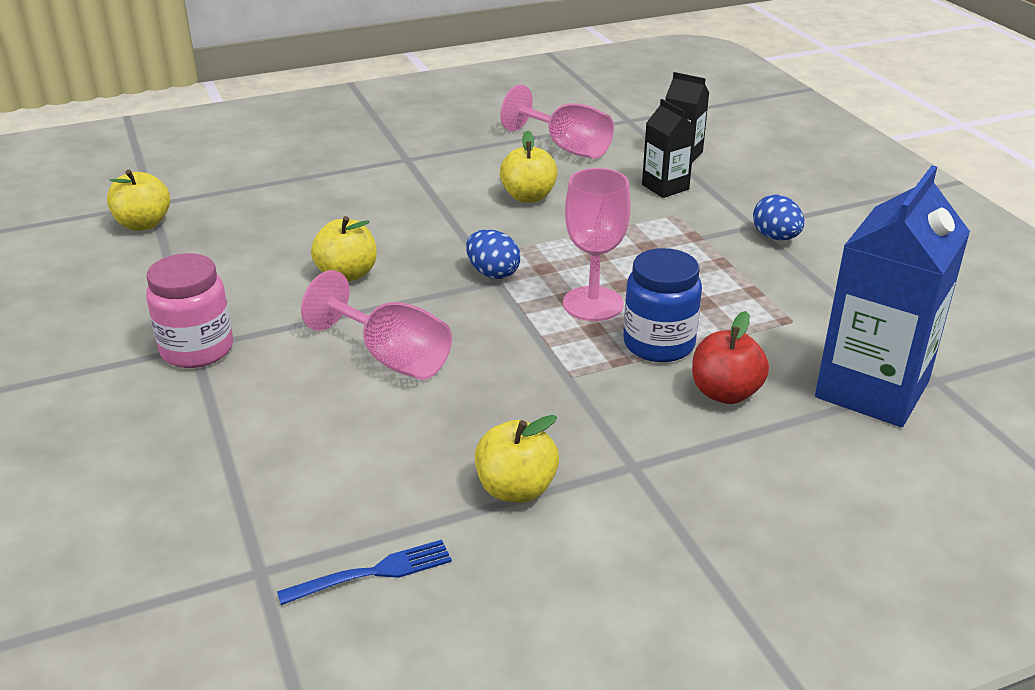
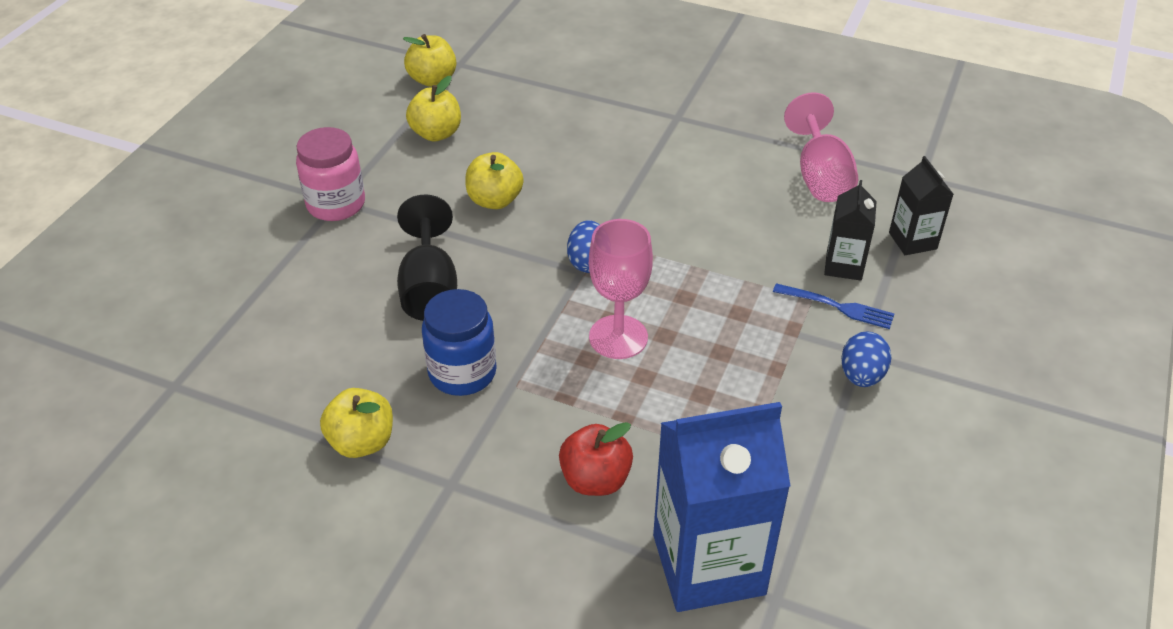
camera: 45 degrees right, 10 degrees up
blue fork [277,540,452,605] -> blue fork moved to [773,283,894,329]
pink goblet [301,270,452,380] -> black goblet [397,194,457,321]
yellow apple [500,130,558,203] -> yellow apple moved to [406,76,461,142]
blue jar [623,248,702,362] -> blue jar moved to [422,289,497,396]

